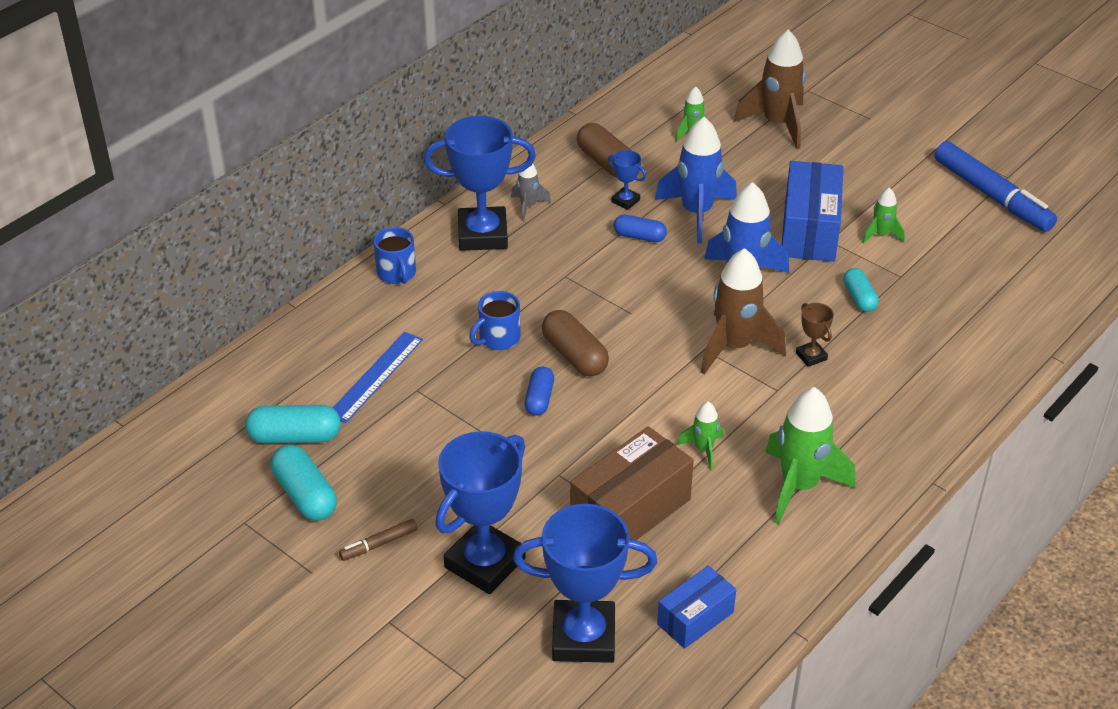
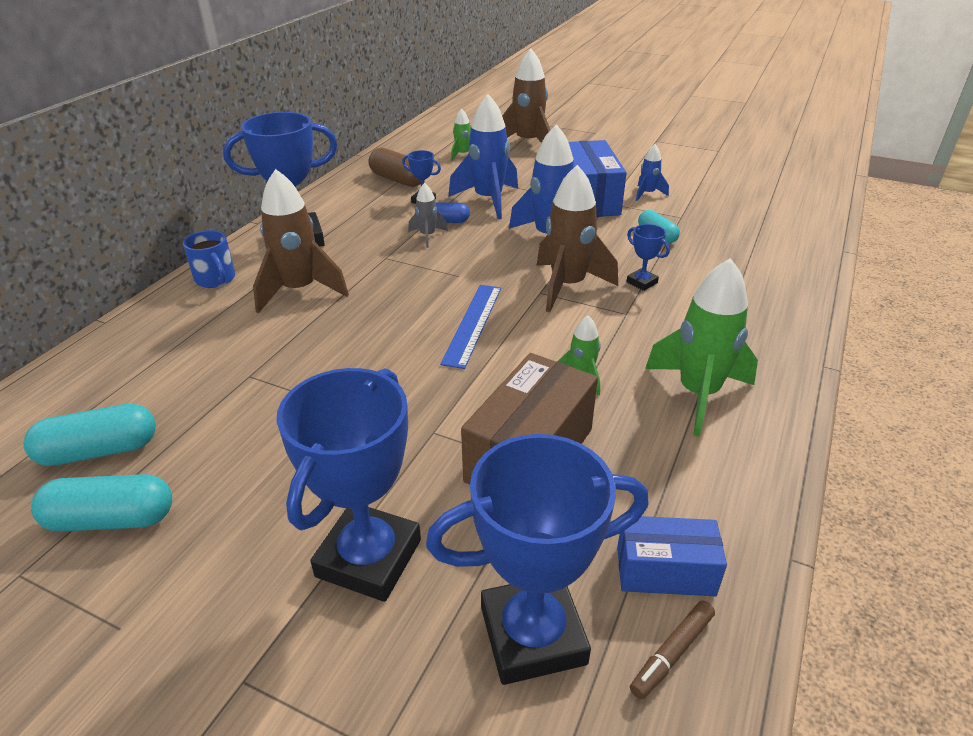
camera: 15 degrees left, 5 degrees down
turquoise capsule [271,445,337,521] -> turquoise capsule turned 45 degrees counterclockwise [31,474,172,532]
blue ruler [333,332,423,423] -> blue ruler moved to [440,285,501,369]
brown marker [339,519,418,561] -> brown marker moved to [630,600,715,699]
blue mug [469,291,521,350] -> none
grey rocket [511,164,551,221] -> grey rocket moved to [408,183,448,248]
blue capsule [525,367,554,416] -> none
brown capsule [542,310,609,376] -> none
blue box [657,566,736,649] -> blue box turned 60 degrees clockwise [617,516,727,596]
brown trophy [796,303,834,367] -> blue trophy [626,224,670,291]
green rocket [862,187,905,244] -> blue rocket [636,144,669,201]
blue marker [934,141,1057,232] -> none
none -> brown rocket [253,169,349,314]

